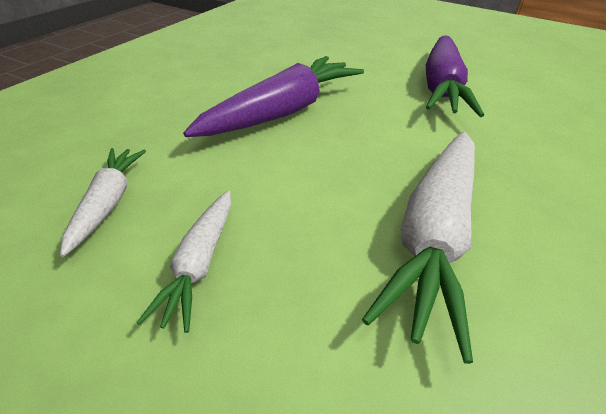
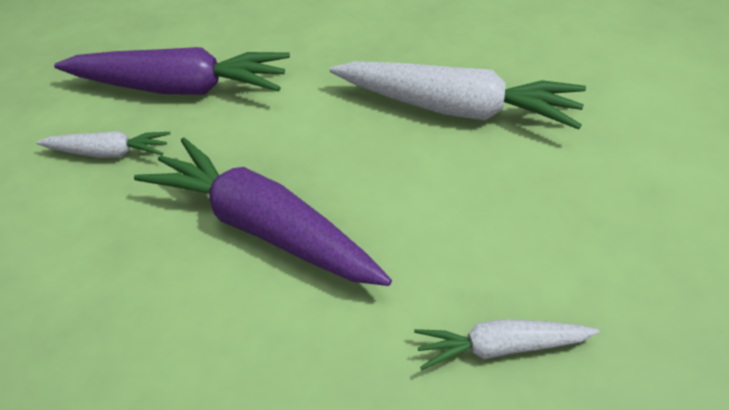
camera: 90 degrees left, 5 degrees up
white carrot [136,190,231,333] -> white carrot moved to [36,131,170,158]

